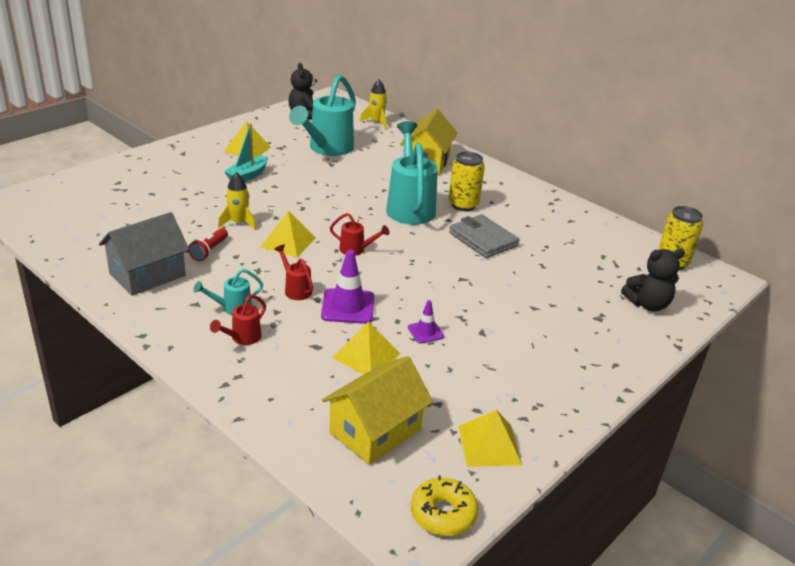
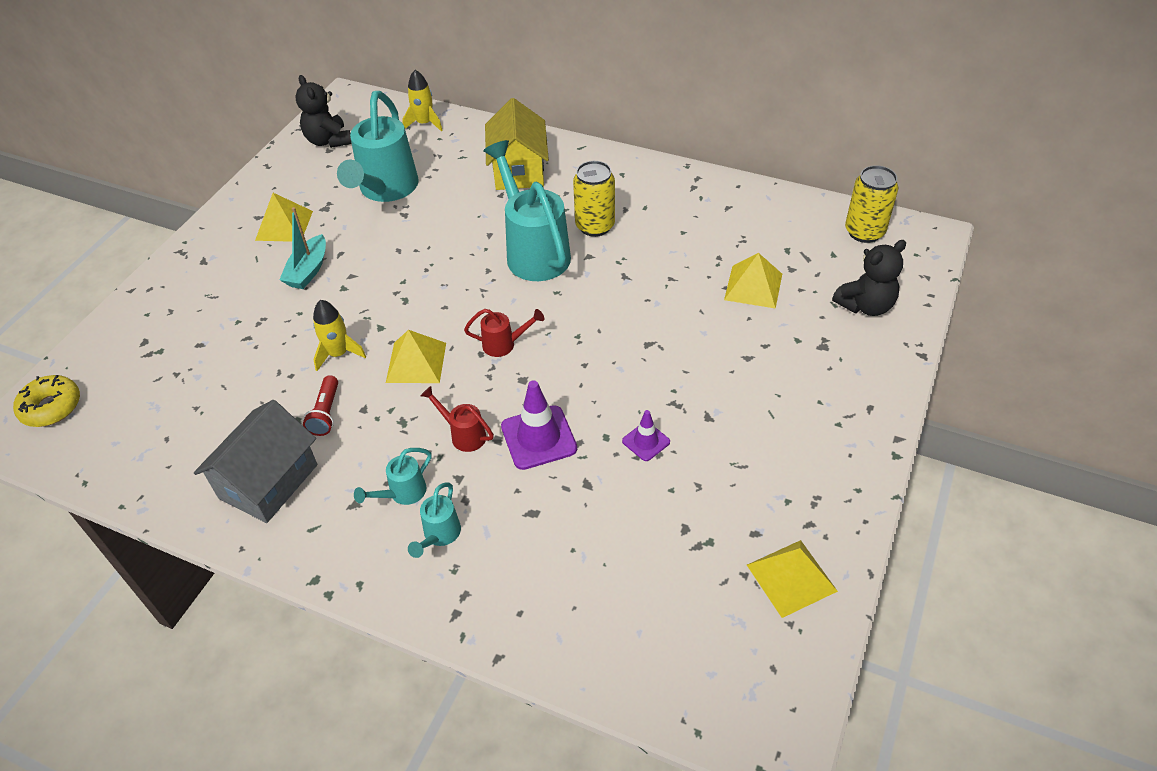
camera: 15 degrees left, 15 degrees up
red watering can [210,294,266,345] -> turquoise watering can [408,482,461,558]
yellow house [322,356,433,465] -> none
yellow pyramid [332,321,400,375] -> yellow pyramid moved to [724,253,782,309]
yellow donut [411,476,478,536] -> yellow donut moved to [13,375,80,427]
grey wallet [449,214,519,258] -> none

